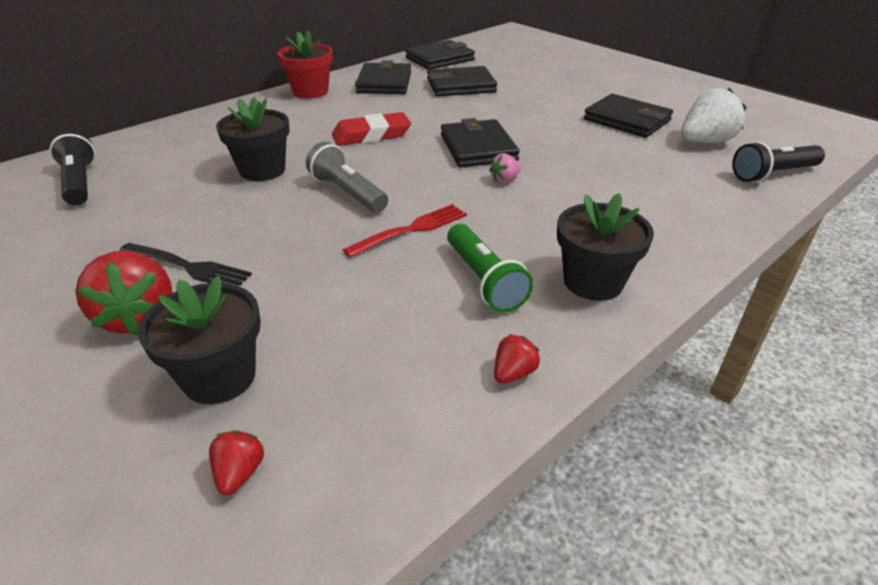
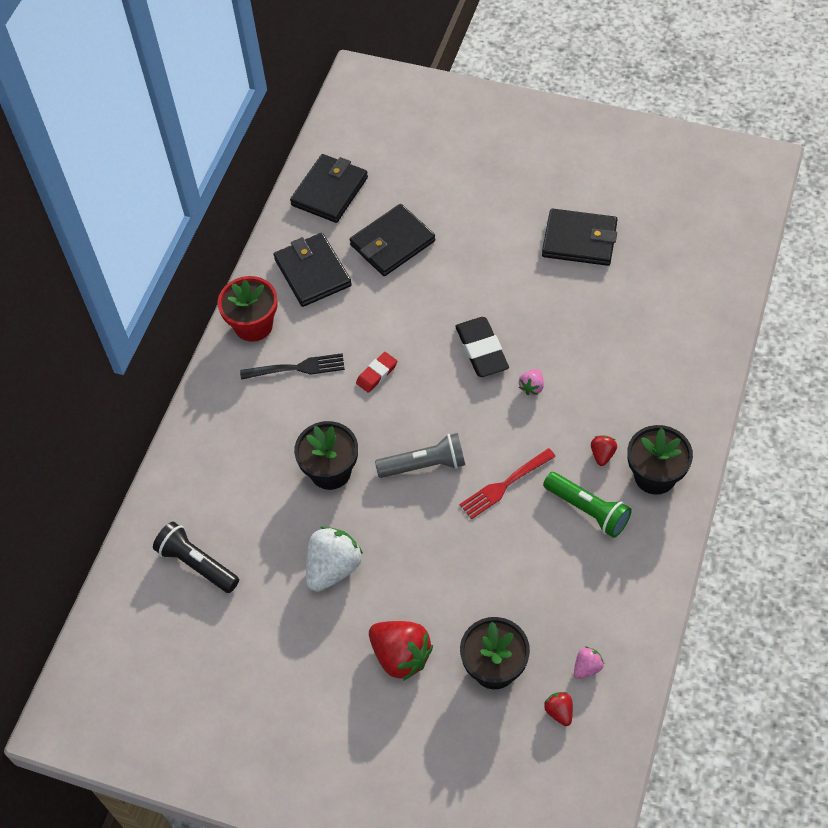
camera: 25 degrees left, 20 degrees up
black fork [119,243,252,286] -> black fork moved to [240,353,345,380]
grey flashlight [306,141,388,213] -> grey flashlight turned 150 degrees clockwise [375,433,465,478]
red eraser [332,112,411,146] -> red eraser [356,352,397,393], size x0.59
red fork [343,204,467,258] -> red fork turned 150 degrees counterclockwise [460,448,556,519]
black wallet [441,118,520,167] -> black eraser [455,317,509,377]
red strawberry [494,334,540,384] -> red strawberry moved to [591,435,617,466]
white strawberry [681,88,746,143] -> white strawberry moved to [306,526,363,592]
black flashlight [732,141,825,183] -> none
none -> pink strawberry [574,647,604,679]

